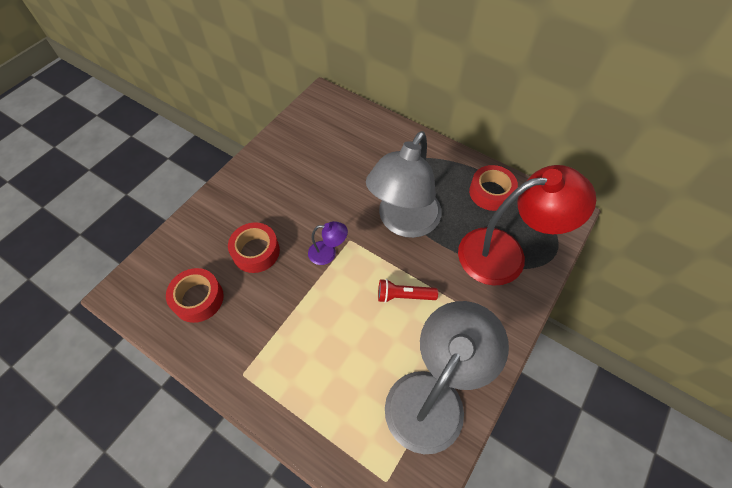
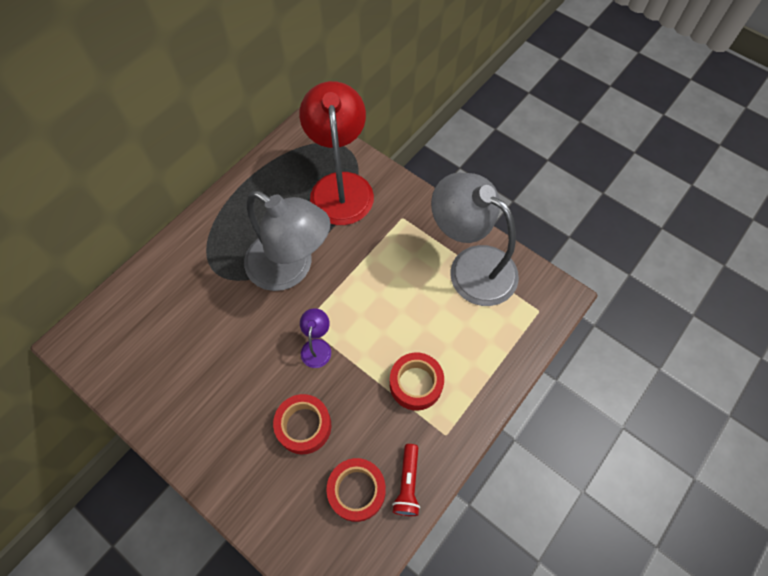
camera: 85 degrees left, 5 degrees up
red flashlight [378,279,438,303] -> red flashlight moved to [392,444,420,516]
red tape [469,165,518,211] -> red tape moved to [390,353,444,411]

